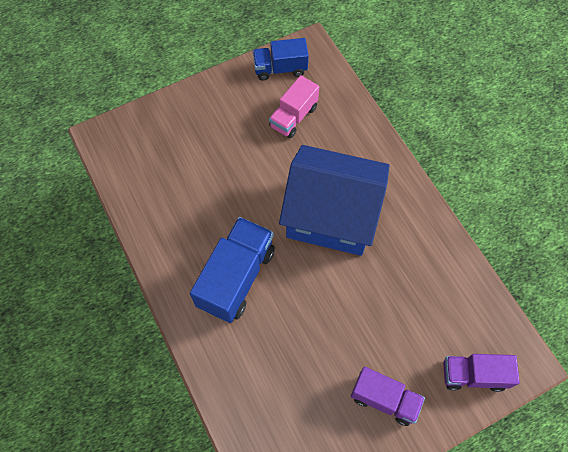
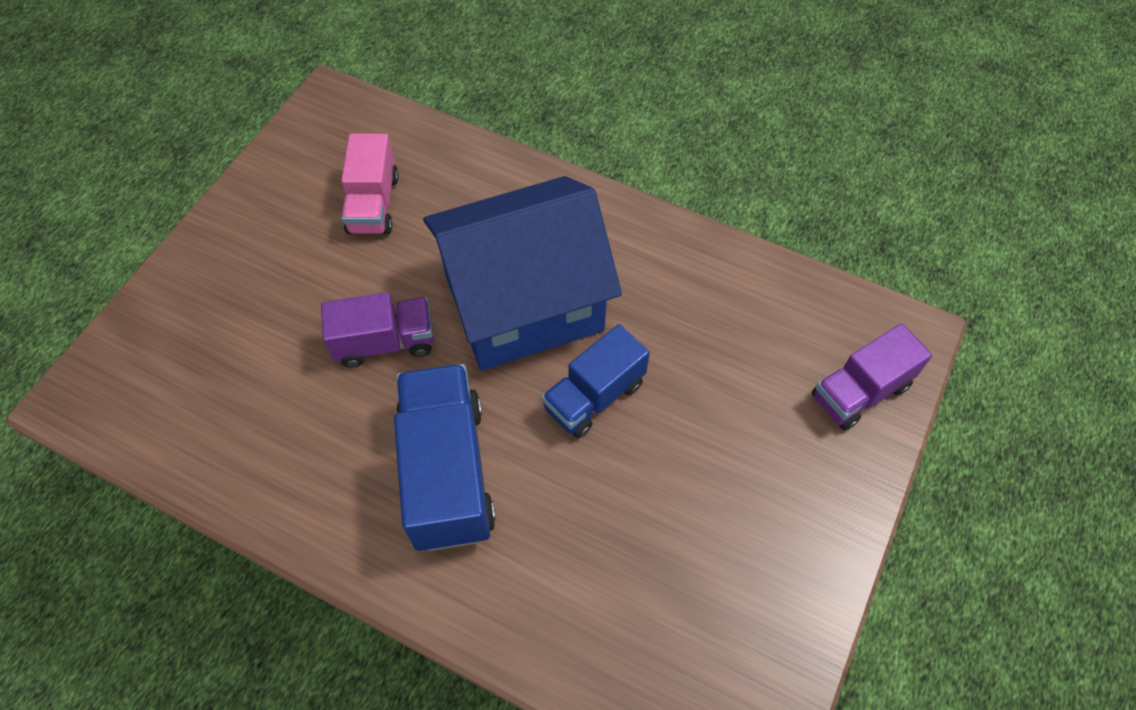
camera: 35 degrees left, 5 degrees down
blue truck [253,38,309,81] -> blue truck moved to [542,324,650,438]
purple truck [351,367,425,426] -> purple truck moved to [321,292,434,368]

